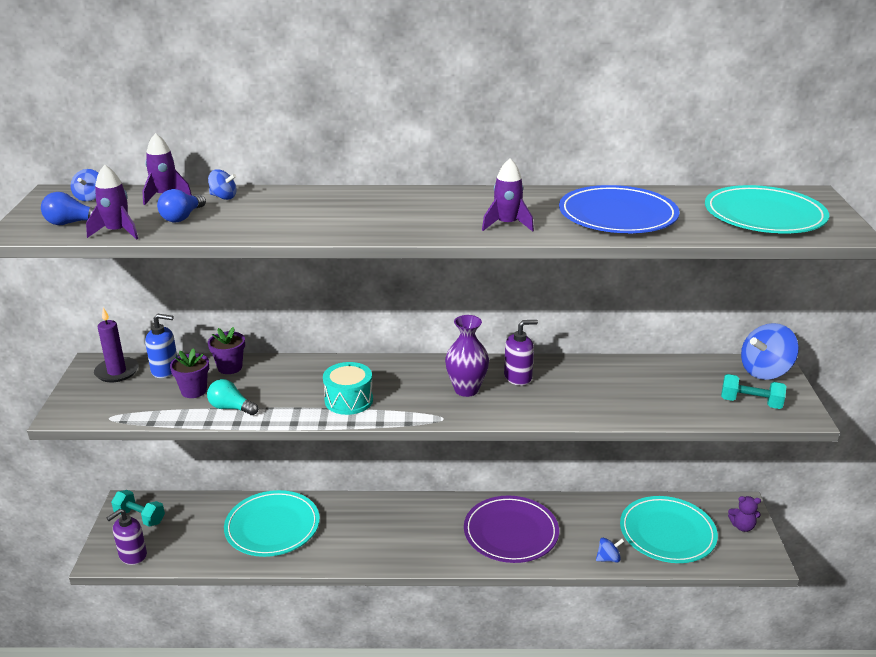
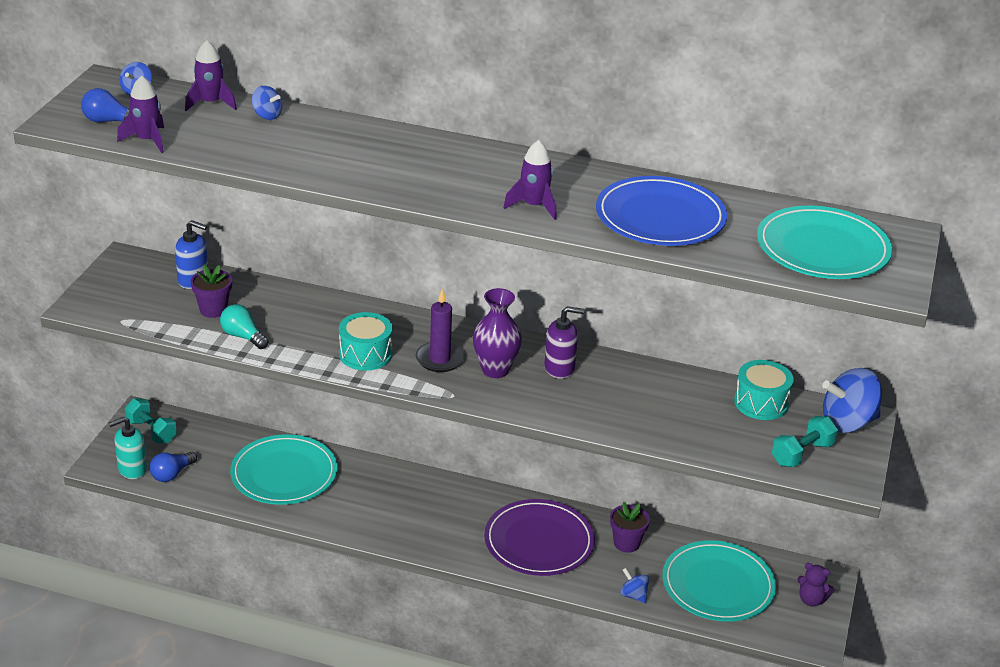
camera: 15 degrees right, 5 degrees up
purple candle [94,307,139,382] -> purple candle moved to [416,289,465,372]
purple soap dispenser [107,509,147,565] -> turquoise soap dispenser [109,417,147,479]
blue light bulb [157,189,206,223] -> blue light bulb moved to [150,452,197,482]
purple flower pot [208,327,245,374] -> purple flower pot moved to [610,502,650,553]
blue spinning top [596,538,624,563] -> blue spinning top turned 135 degrees counterclockwise [620,568,649,603]
turquoise dumbbell [721,374,787,409] -> turquoise dumbbell turned 75 degrees counterclockwise [772,416,838,467]
none -> turquoise drum [734,360,794,420]

